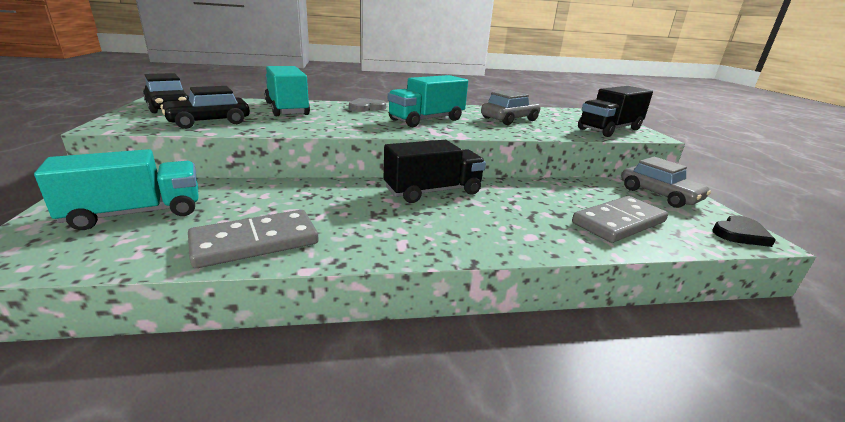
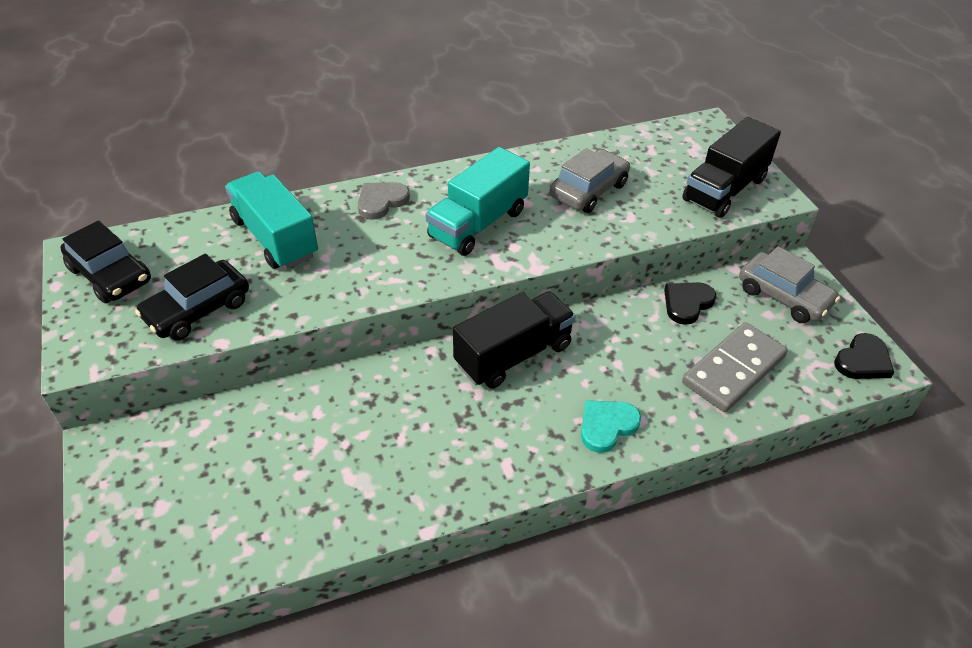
camera: 10 degrees left, 20 degrees up
turquoise truck [34,149,198,230] -> none
grey domino [188,210,318,268] -> none
none -> turquoise heart [581,400,641,453]
none -> black heart [664,282,716,325]

